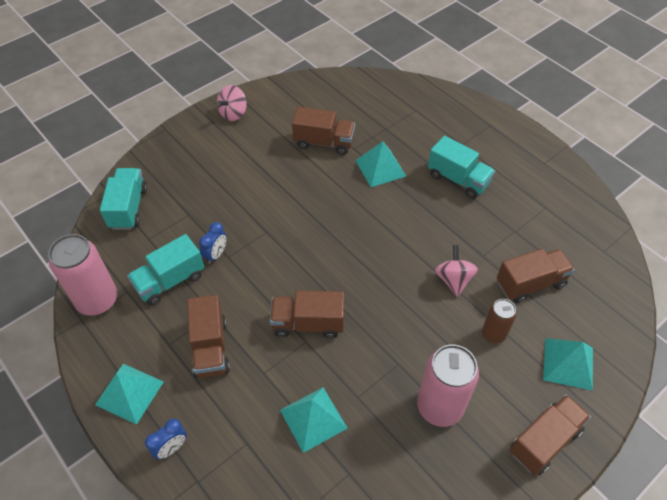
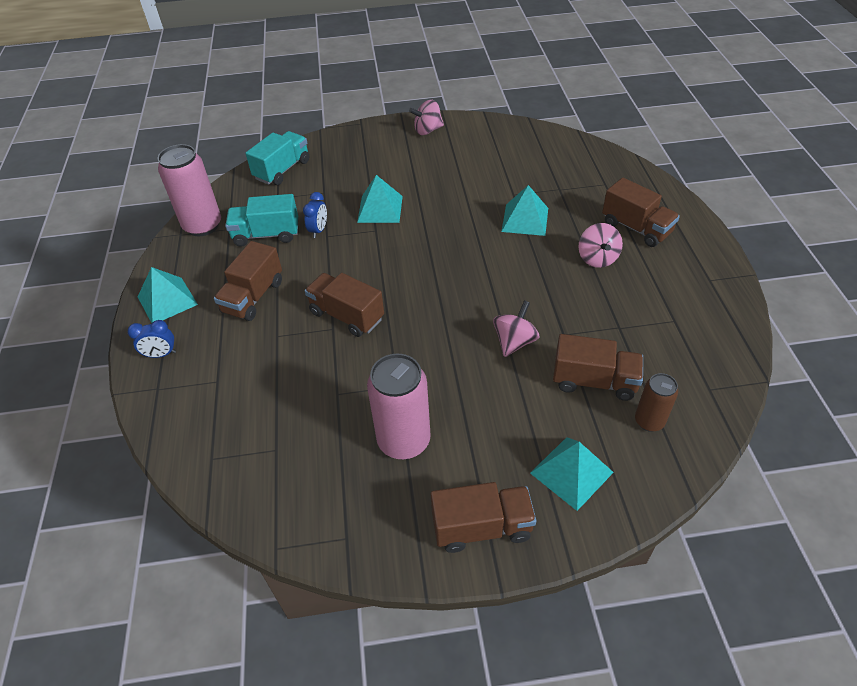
camera: 35 degrees right, 5 degrees down
blue clock [199,222,227,264] -> blue clock turned 45 degrees counterclockwise [303,192,327,238]
turquoise pyramid [280,387,348,453] -> turquoise pyramid moved to [357,175,403,223]
brown truck [292,107,355,155] -> brown truck moved to [602,178,680,247]
turquoise truck [428,136,495,199] -> pink spinning top [578,223,623,268]
brown can [482,299,517,343] -> brown can moved to [635,373,678,432]

